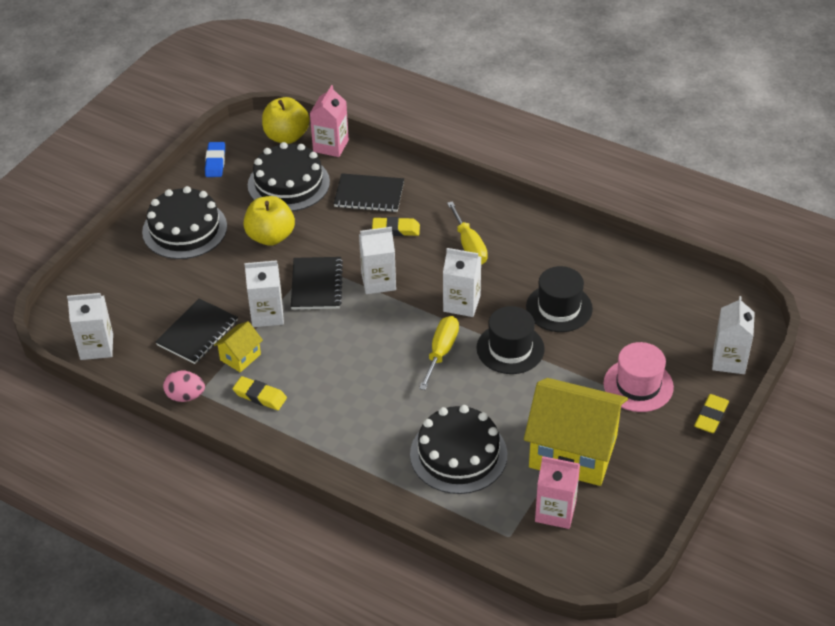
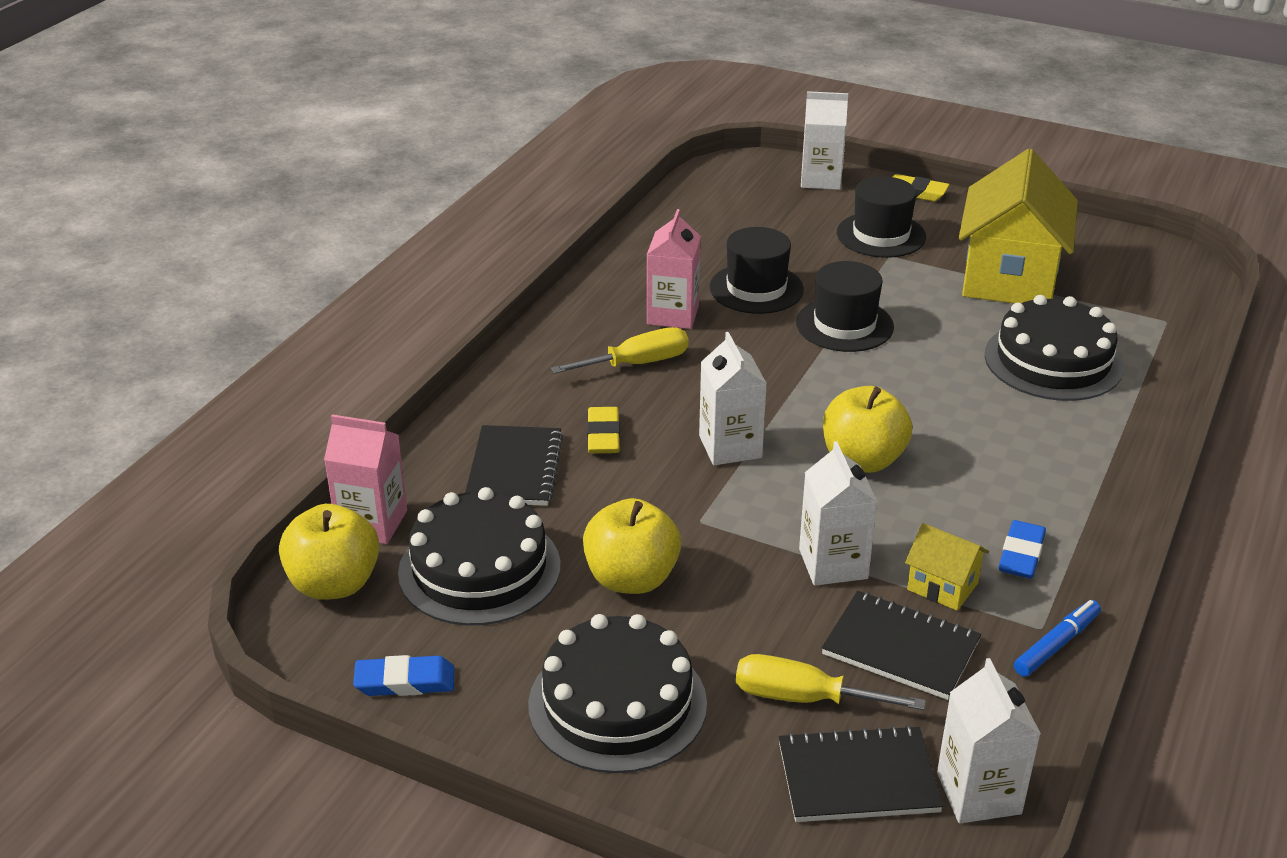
camera: 95 degrees left, 10 degrees down
pink egg [163,370,205,402] -> blue marker [1014,600,1101,677]
yellow eraser [232,376,287,410] -> blue eraser [999,520,1046,578]
black notebook [291,257,343,310] -> black notebook moved to [779,725,943,822]
yellow screwdriver [419,316,459,390] -> yellow screwdriver moved to [736,654,926,710]
white carton [443,248,481,317] -> none
pink carton [535,456,580,529] -> pink carton moved to [647,209,701,329]
pink hat [603,342,674,412] -> black hat [837,176,926,258]
none -> yellow apple [823,386,912,473]

